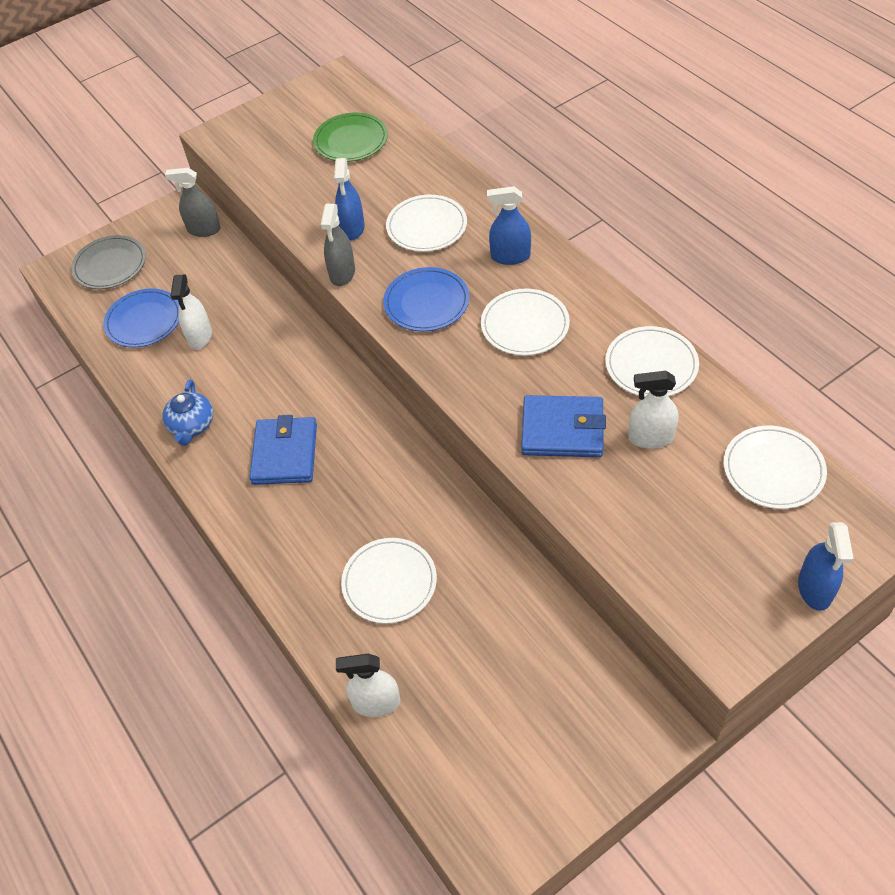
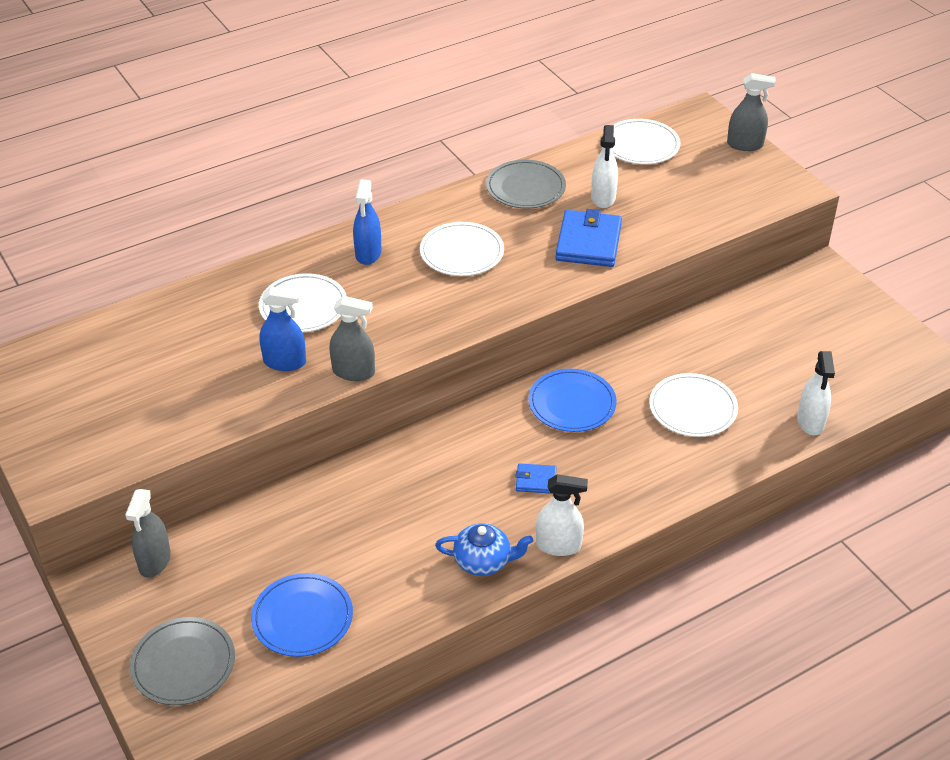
camera: 90 degrees left, 10 degrees down
white spray bottle [170,275,212,350] -> white spray bottle moved to [536,474,588,556]
blue wallet [249,415,317,485] -> blue wallet [516,463,556,494], size x0.50
green plate [313,113,388,162] -> none
blue plate [383,267,469,331] -> blue plate moved to [528,369,617,432]
white plate [605,326,699,397] -> grey plate [486,160,566,209]
blue spray bottle [798,522,854,611] -> grey spray bottle [727,73,776,151]

